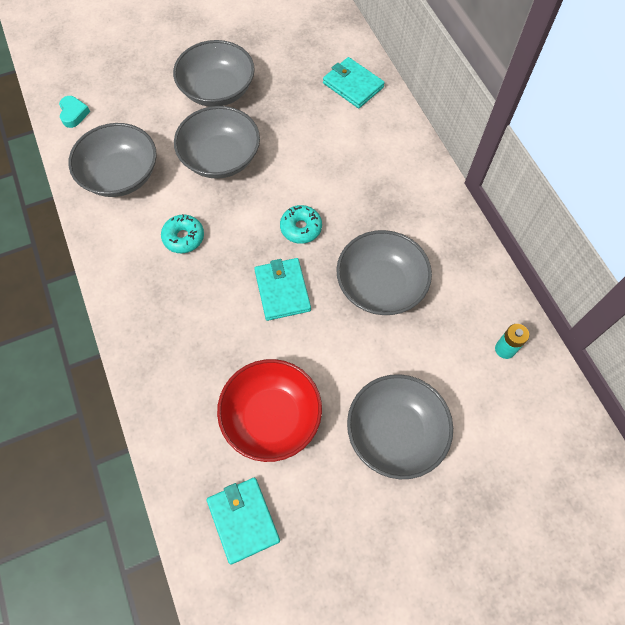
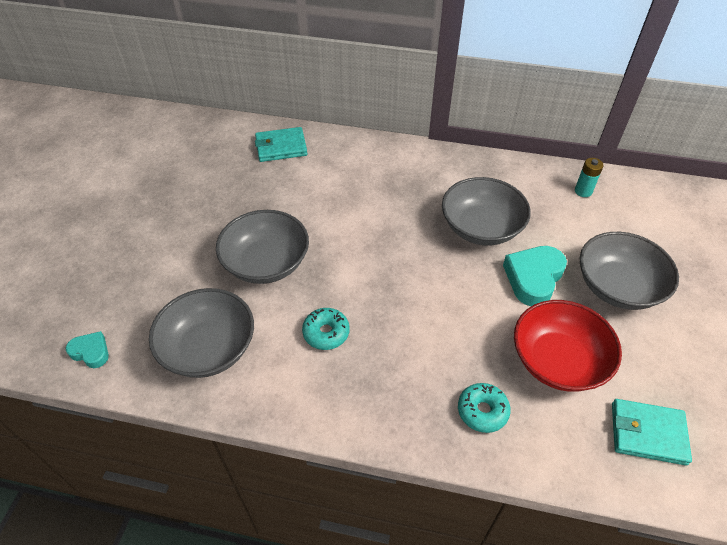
camera: 55 degrees left, 15 degrees down
grey bowl [173,40,255,107] -> none
turquoise wallet [254,258,311,321] -> none
turquoise donut [280,205,322,244] -> turquoise donut moved to [458,383,511,433]
none -> turquoise heart [503,246,567,306]

